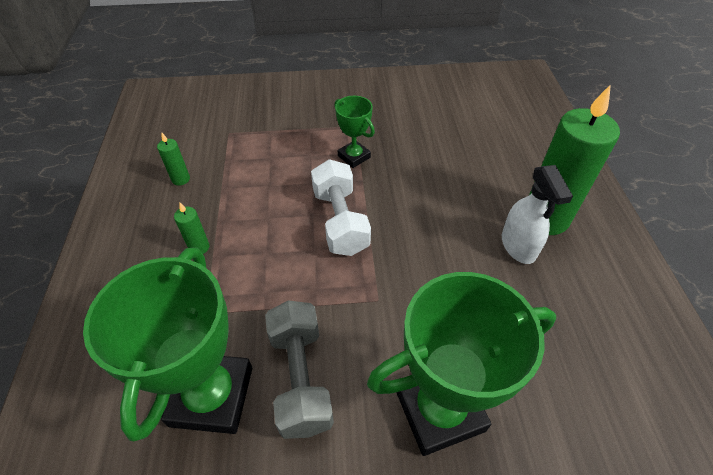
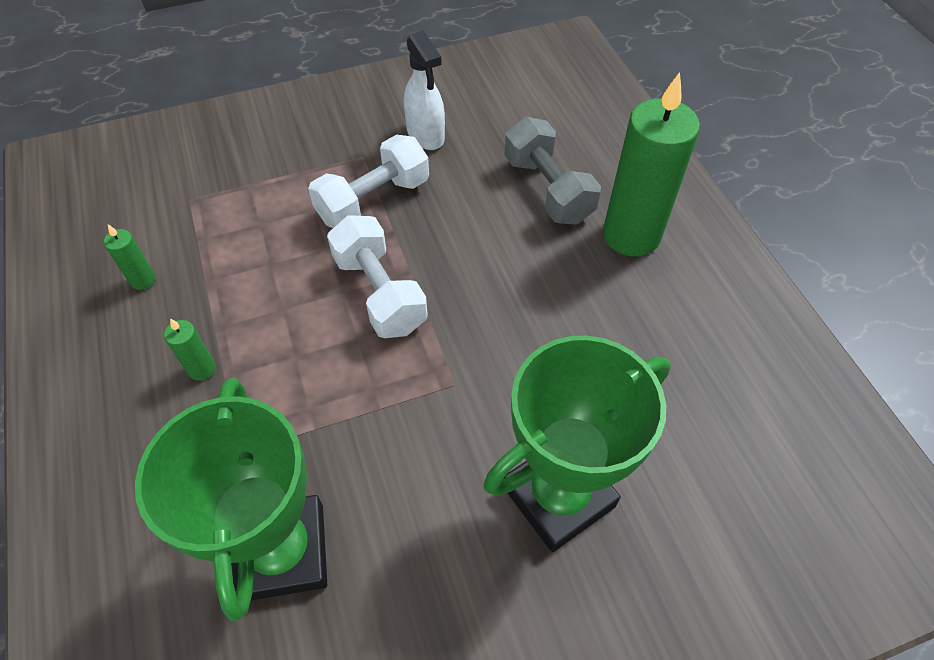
camera: 15 degrees left, 5 degrees up
grey dumbbell [265,301,334,439] -> grey dumbbell moved to [505,117,601,225]
green trophy [334,96,375,168] -> white dumbbell [308,134,429,228]
white spray bottle [502,165,573,264] -> white spray bottle moved to [404,30,445,150]

